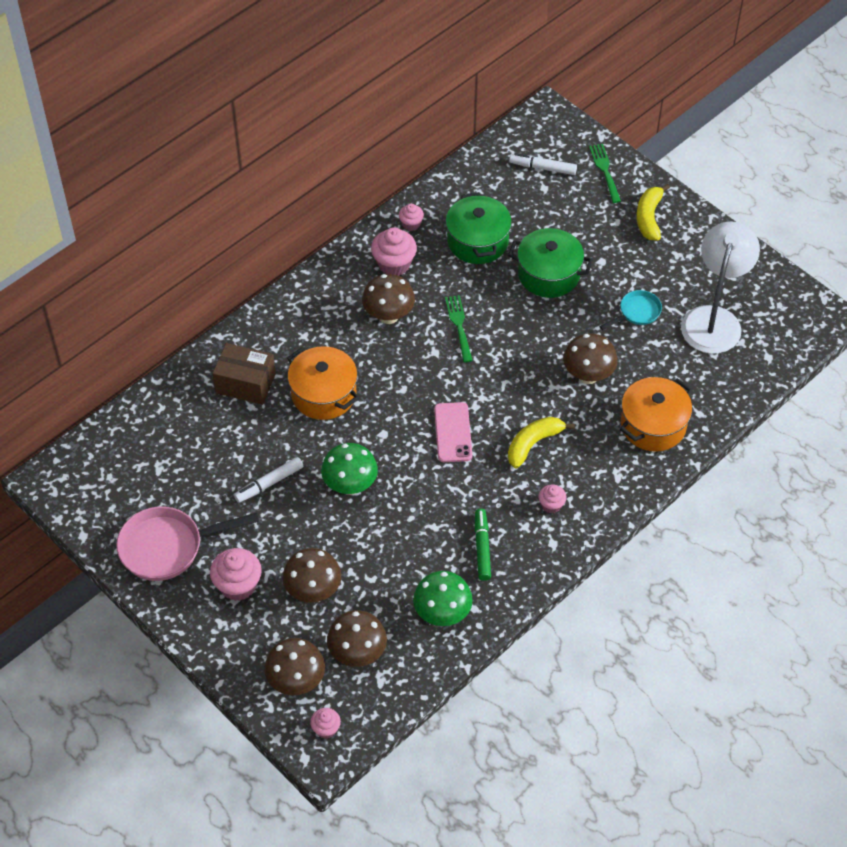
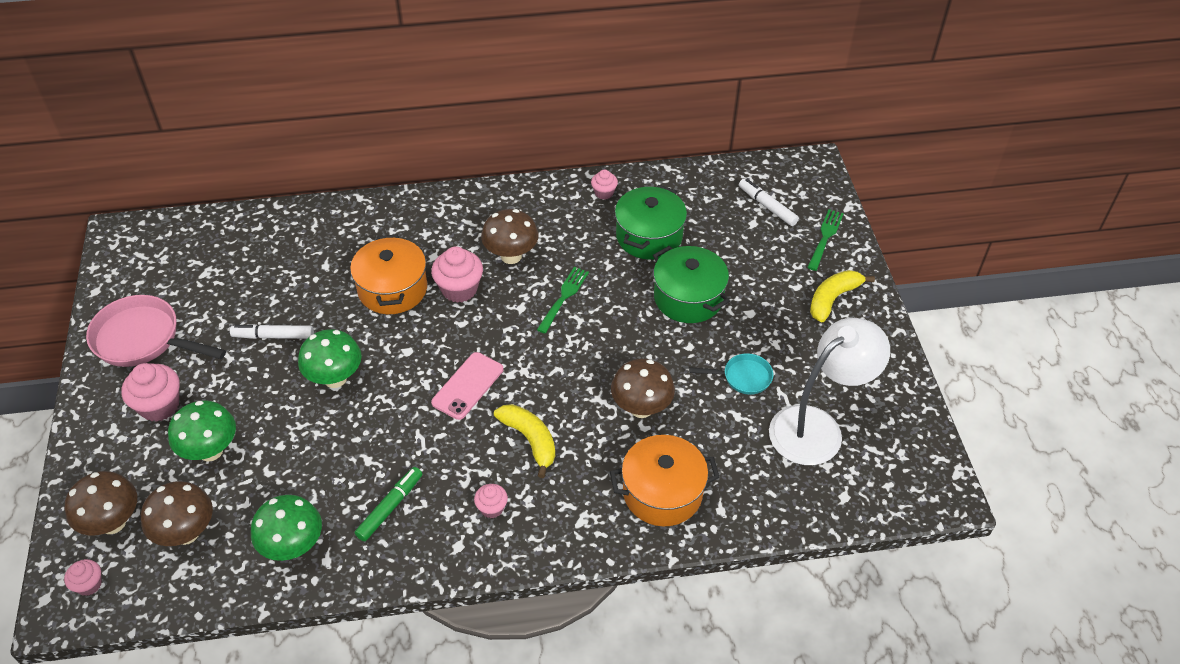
camera: 35 degrees right, 5 degrees down
brown box [212,343,276,405] -> none
brown mushroom [283,548,341,602] -> green mushroom [168,401,236,462]
pink cupcake [371,228,417,276] -> pink cupcake moved to [431,246,483,303]
yellow banana [508,417,575,468] -> yellow banana turned 60 degrees clockwise [494,404,555,478]

